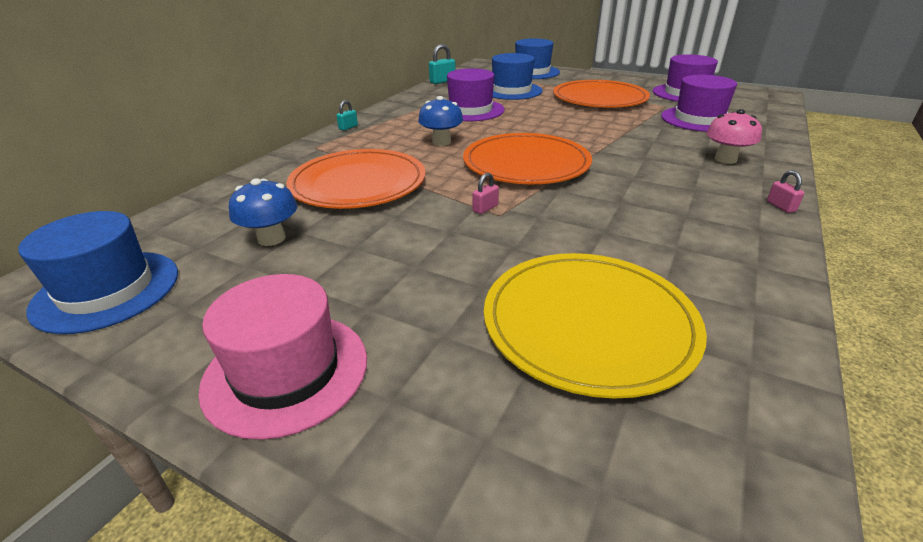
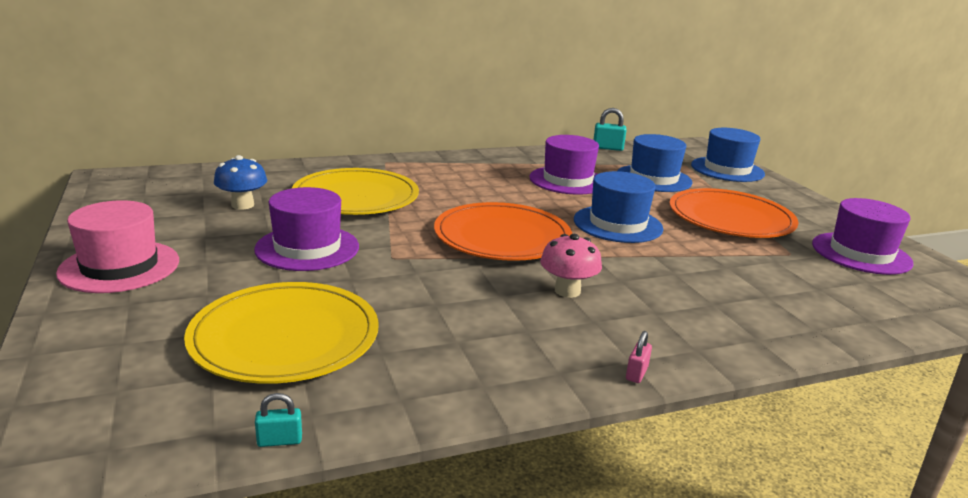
camera: 40 degrees right, 10 degrees down
blue hat [18,211,178,334] -> blue hat moved to [574,171,663,243]
orange plate [286,149,426,209] -> yellow plate [292,168,419,215]
turquoise padlock [336,100,358,131] -> turquoise padlock moved to [255,393,302,447]
blue mushroom [418,96,463,146] -> none
pink padlock [473,173,499,214] -> none
purple hat [661,75,737,132] -> purple hat moved to [254,187,359,271]
pink mushroom [706,109,762,164] -> pink mushroom moved to [540,234,602,298]

